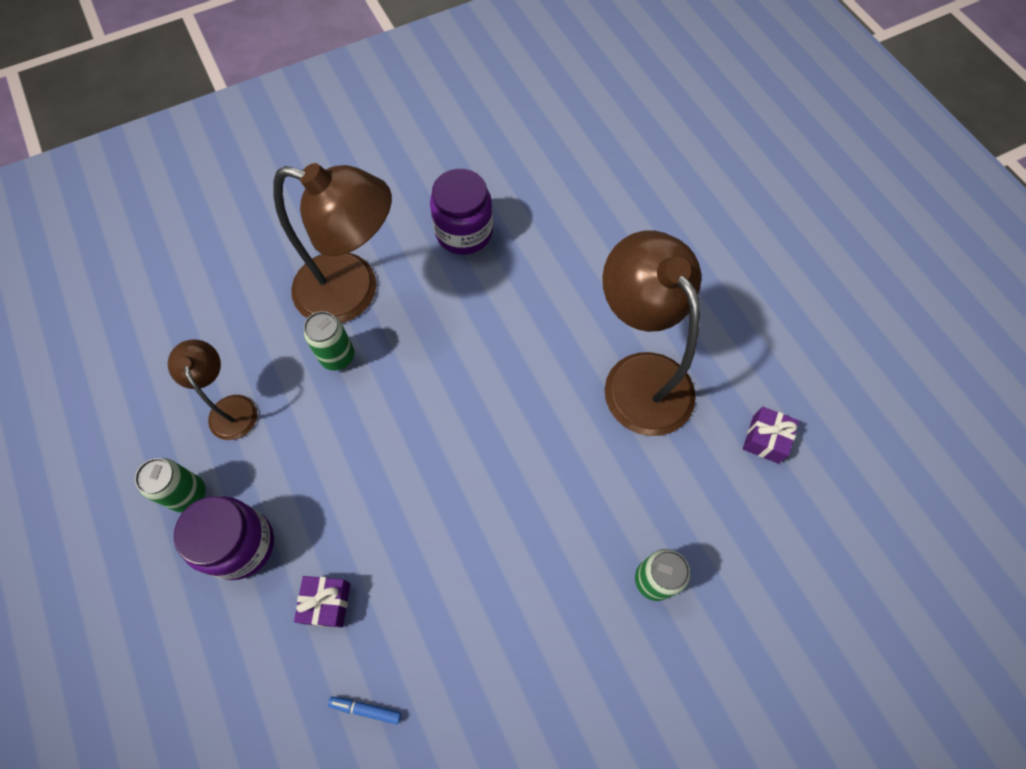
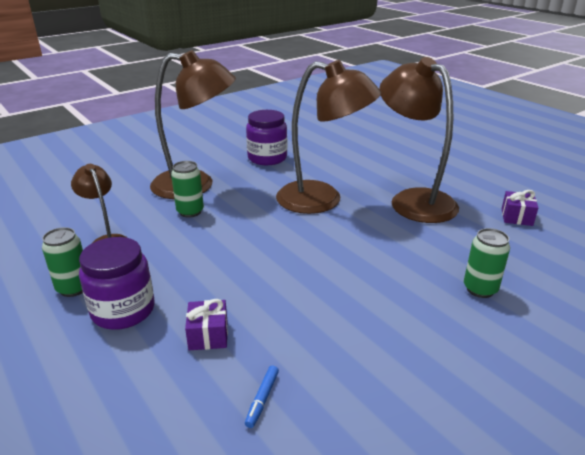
camera: 10 degrees left, 35 degrees down
blue marker [328,696,401,724] -> blue marker turned 75 degrees counterclockwise [245,365,279,428]
none -> brown lamp [276,60,382,214]

